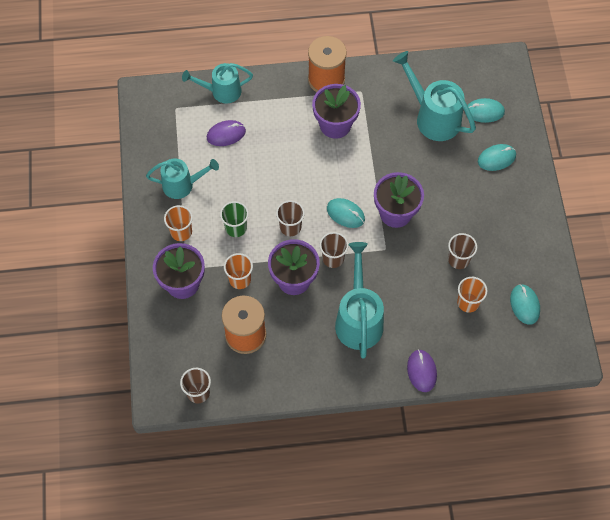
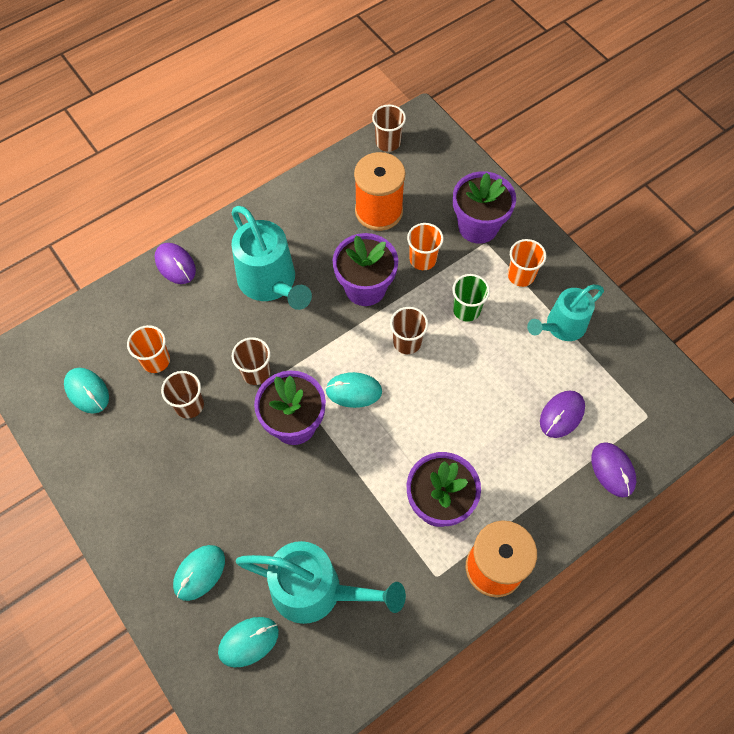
camera: 150 degrees right, 0 degrees up
turquoise watering can [182,63,253,103] -> purple mouse [591,442,636,497]
brown cup [319,232,348,268] -> brown cup moved to [232,337,270,385]

